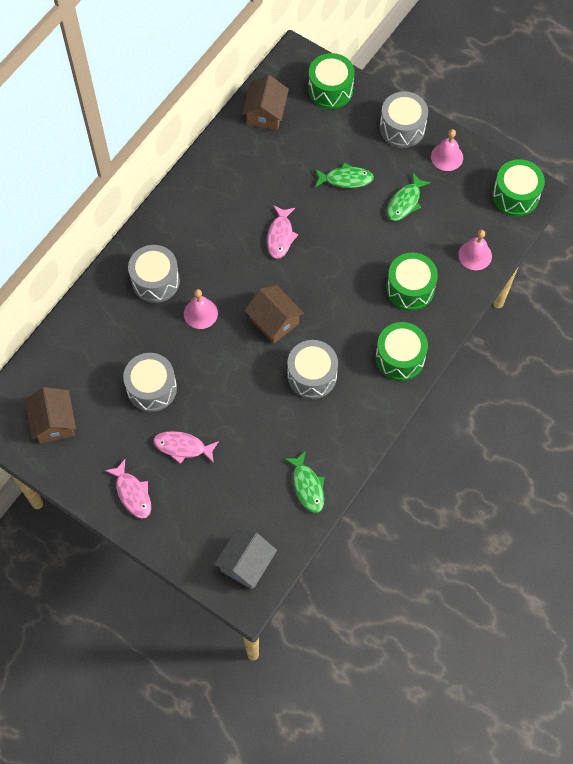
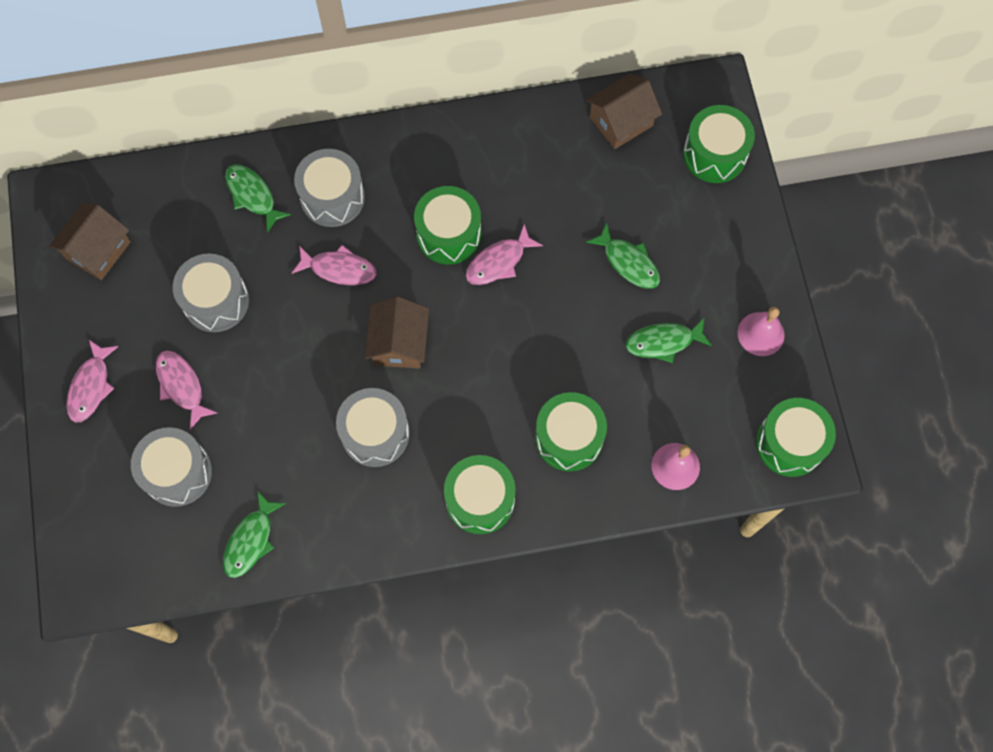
camera: 45 degrees right, 5 degrees up
pink bell [184,289,218,329] -> pink fish [292,245,377,285]
grey house [214,527,277,589] -> none
grey drum [380,91,428,148] -> grey drum moved to [131,427,212,507]
none -> green fish [225,164,291,233]
none -> green drum [414,186,481,264]

